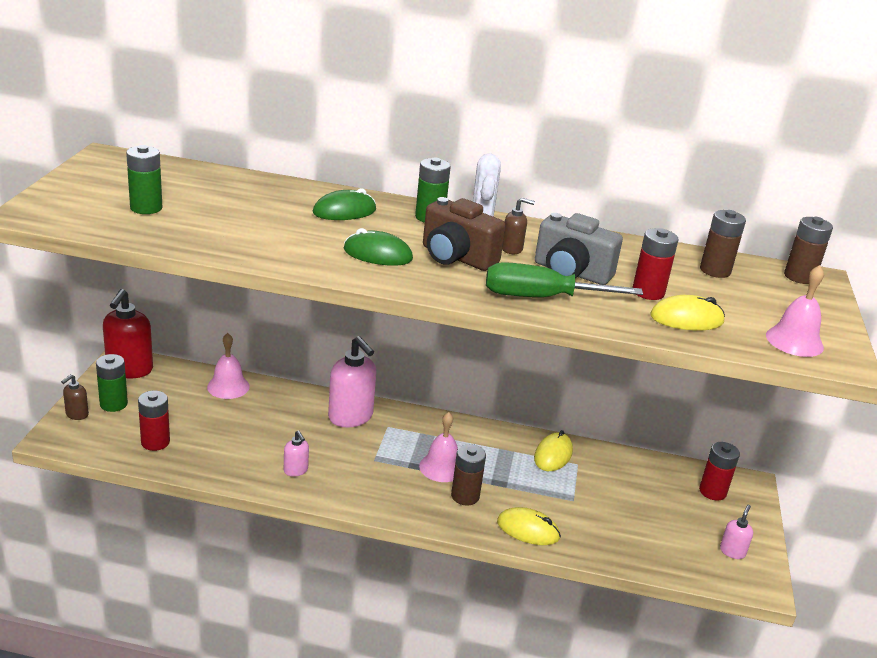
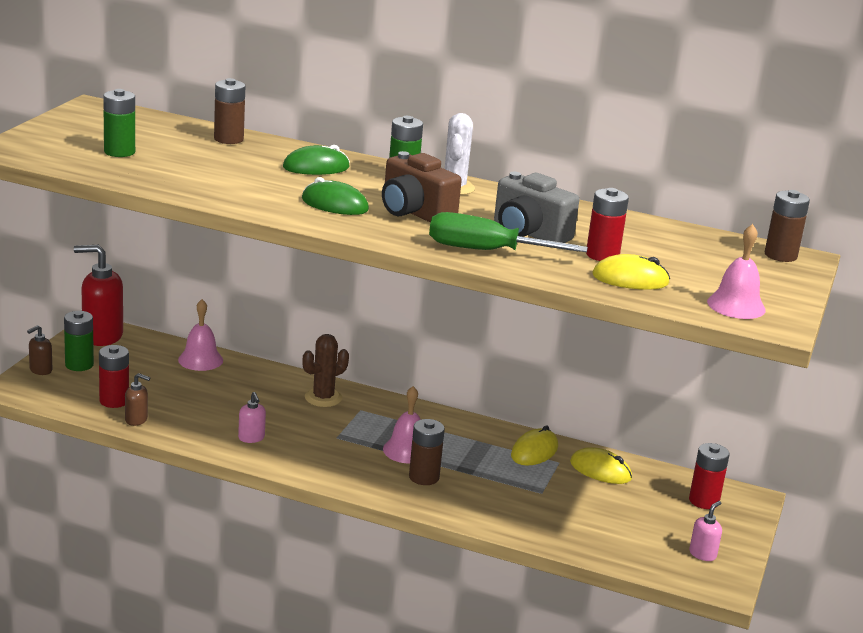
camera: 10 degrees right, 5 degrees down
red soap dispenser [103,289,153,378] -> red soap dispenser turned 75 degrees clockwise [74,245,123,346]
pink soap dispenser [328,336,377,427] -> brown cactus [303,334,349,407]
yellow mouse [497,507,561,545] -> yellow mouse moved to [570,448,632,484]
brown soap dispenser [502,198,535,254] -> brown soap dispenser moved to [125,373,150,426]
brown battery [700,210,746,278] -> brown battery moved to [214,78,245,144]

